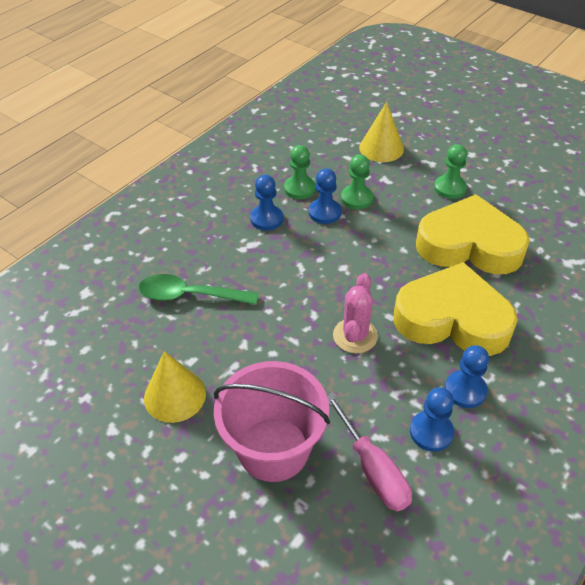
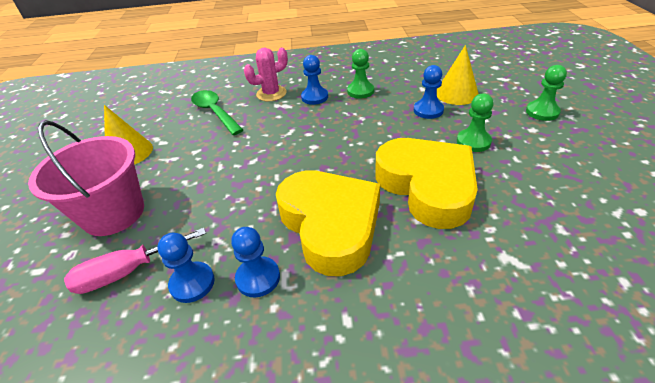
camera: 50 degrees right, 5 degrees down
blue pawn [309,168,342,224] -> blue pawn moved to [414,65,444,119]
pink screwdriver [327,394,412,511] -> pink screwdriver turned 45 degrees clockwise [64,228,206,294]
pink cactus [333,273,378,353] -> pink cactus moved to [244,48,288,101]
green pawn [341,154,373,209] -> green pawn moved to [526,65,567,121]

